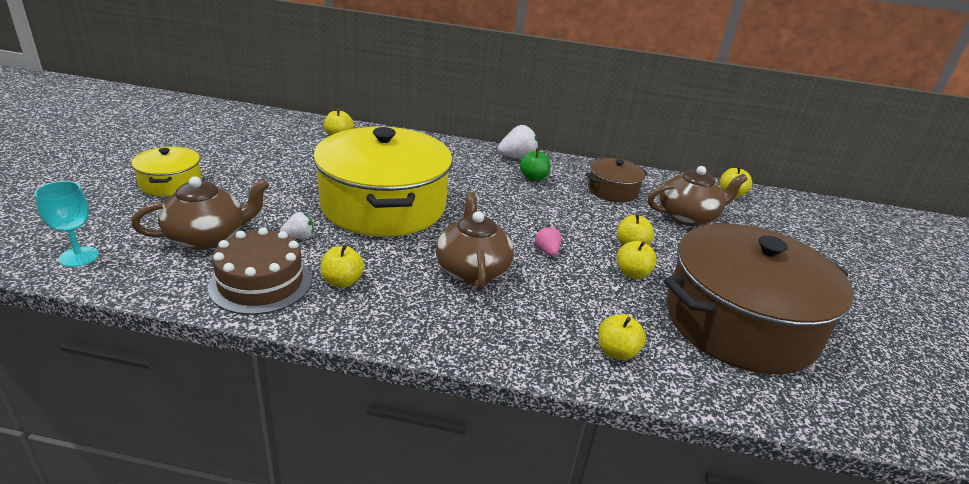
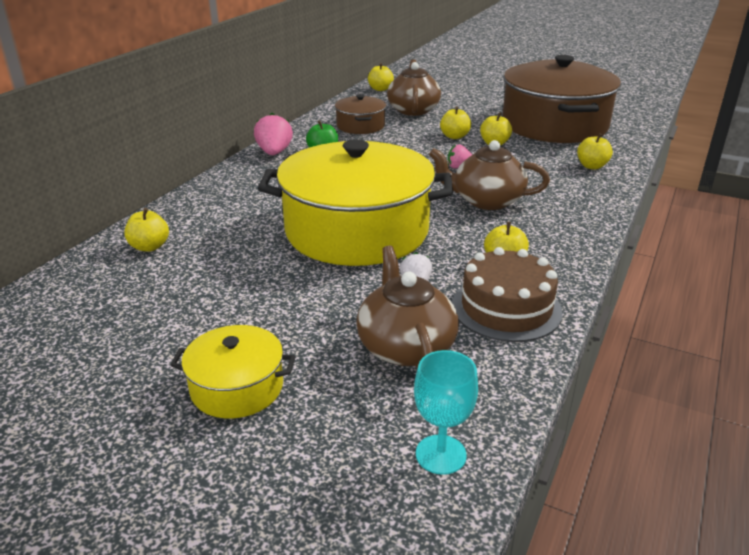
camera: 70 degrees left, 0 degrees up
white strawberry [498,125,538,159] -> pink strawberry [254,113,293,155]

